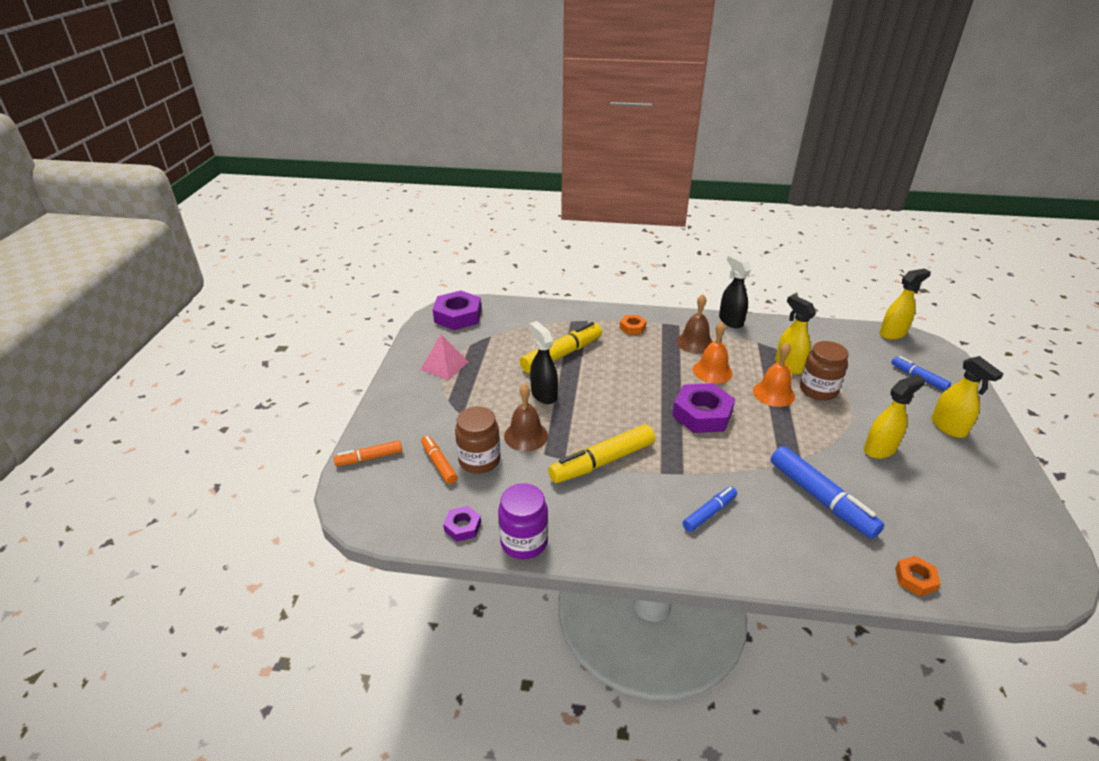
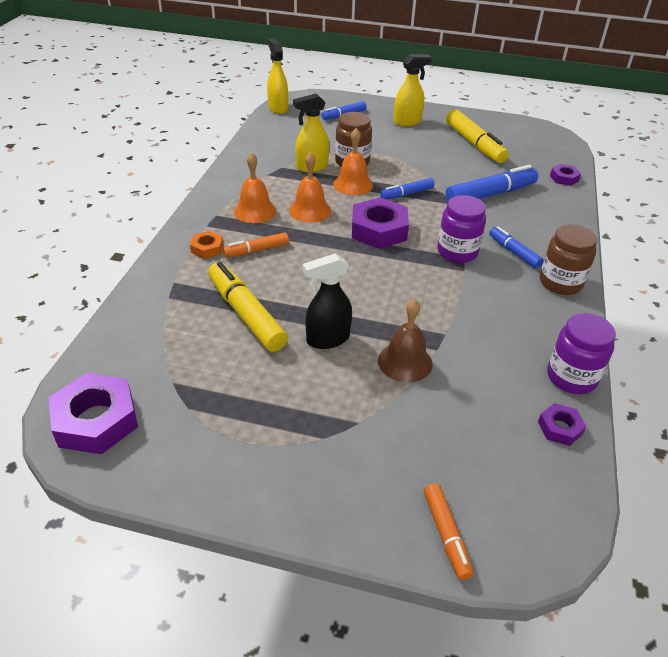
camera: 85 degrees left, 5 degrees up
pink pyramid [420,334,469,380] -> none
orange marker [421,436,457,484] -> orange marker moved to [223,232,289,257]
brown jar [455,406,501,474] -> brown jar moved to [540,224,597,295]
yellow marker [548,424,655,483] -> yellow marker moved to [446,109,509,163]
brown bell [676,294,713,354] -> orange bell [234,152,276,223]
black spray bottle [719,254,751,328] -> none
yellow spray bottle [864,374,925,459] -> none
orange nut [895,556,941,596] -> purple nut [550,164,581,186]
none -> blue marker [380,178,435,200]
none -> purple jar [437,195,486,263]

